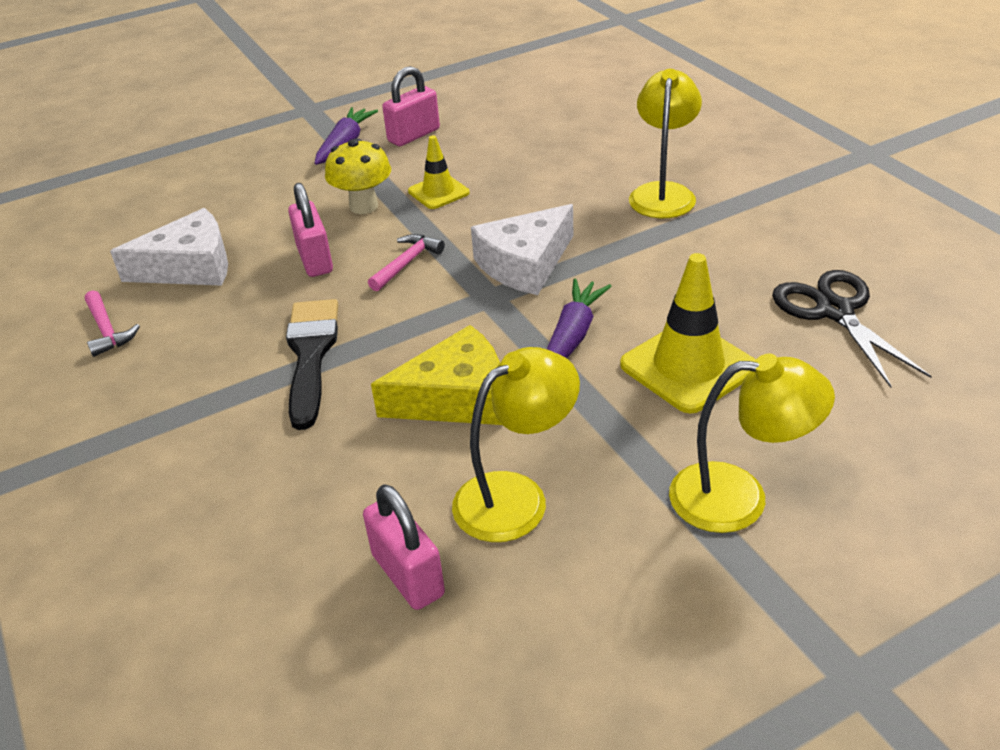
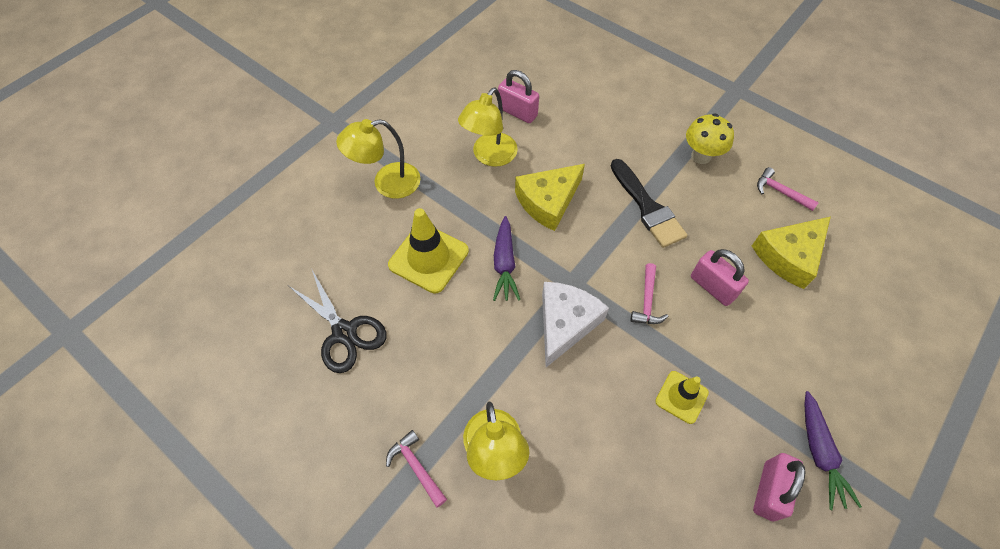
camera: 155 degrees right, 20 degrees up
white cheese [110,208,228,286] -> yellow cheese [752,217,831,289]
yellow mushroom [325,138,391,214] -> yellow mushroom moved to [686,113,734,164]
none -> pink hammer [386,430,447,508]

